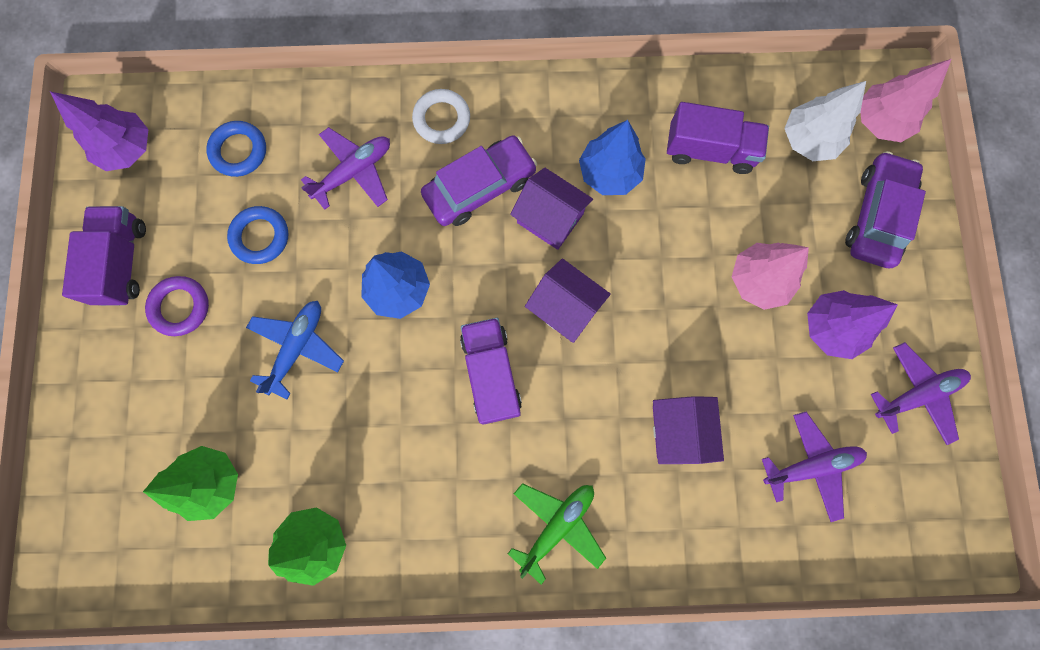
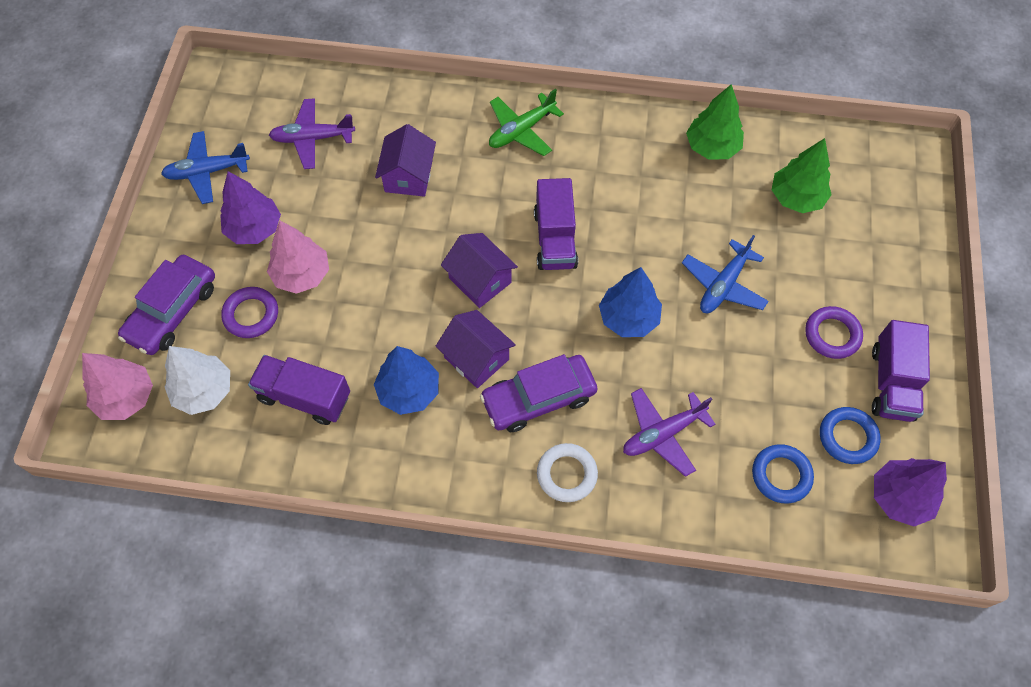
camera: 170 degrees left, 15 degrees down
blue ring [227,206,288,264] -> blue ring moved to [820,407,881,464]
purple plane [871,342,971,445] -> blue plane [161,131,250,204]
none -> purple ring [221,287,278,338]

